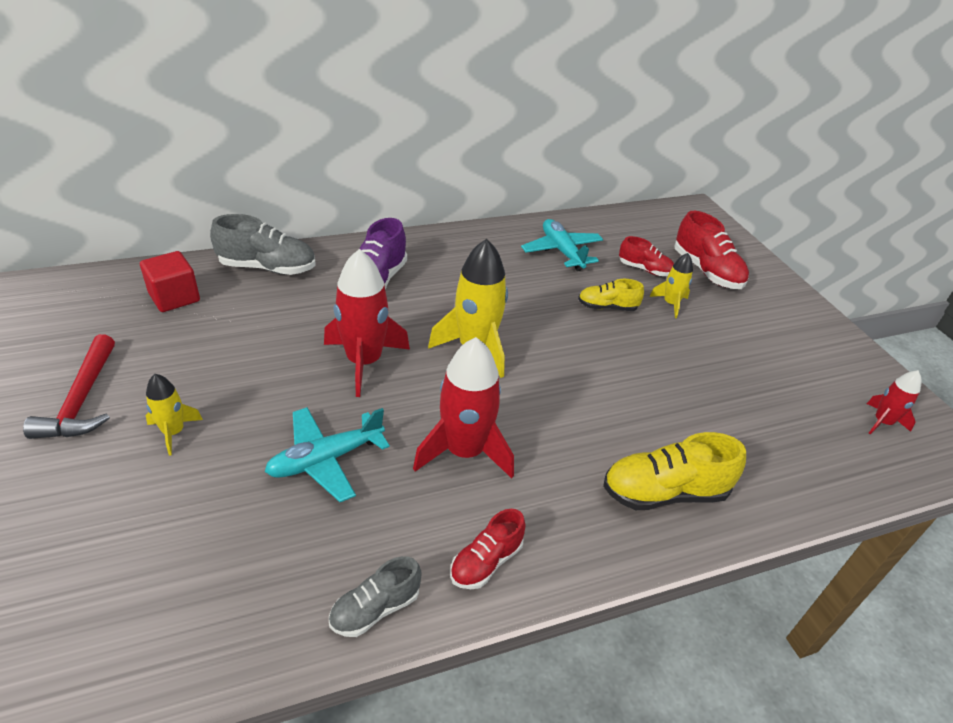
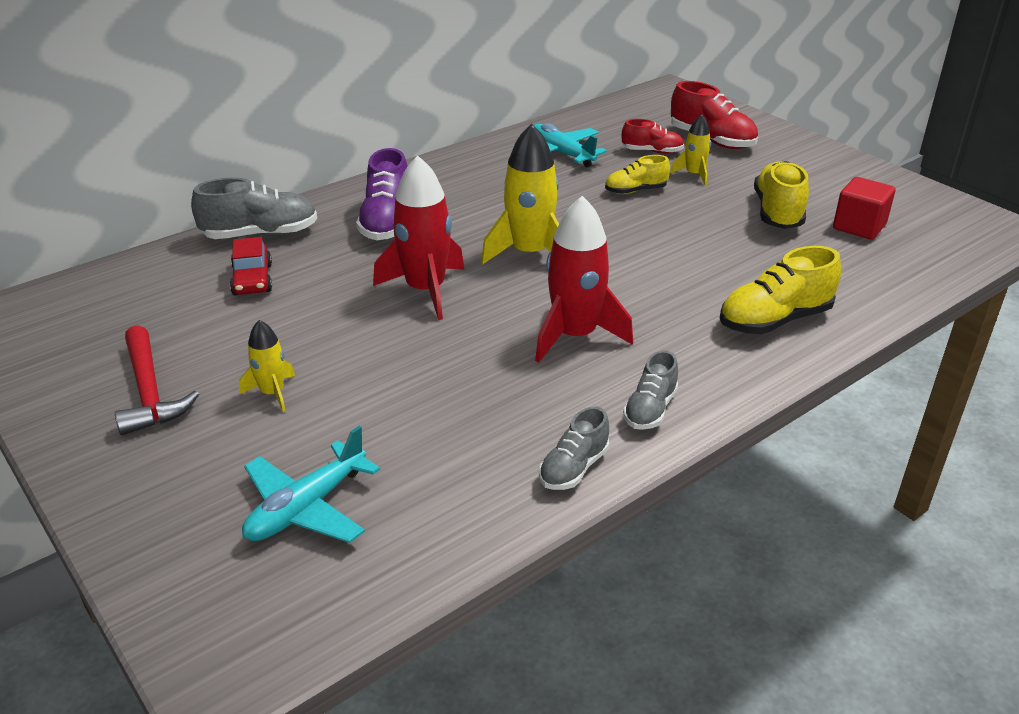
camera: 15 degrees left, 5 degrees down
red cube [140,251,200,312] -> red cube moved to [833,177,895,240]
turquoise plane [265,407,390,502] -> turquoise plane moved to [242,426,380,543]
red shoe [450,509,525,589] -> grey shoe [623,350,678,430]
red rocket [867,370,922,435] -> none
none -> red car [230,237,272,295]
none -> yellow shoe [754,161,809,229]

